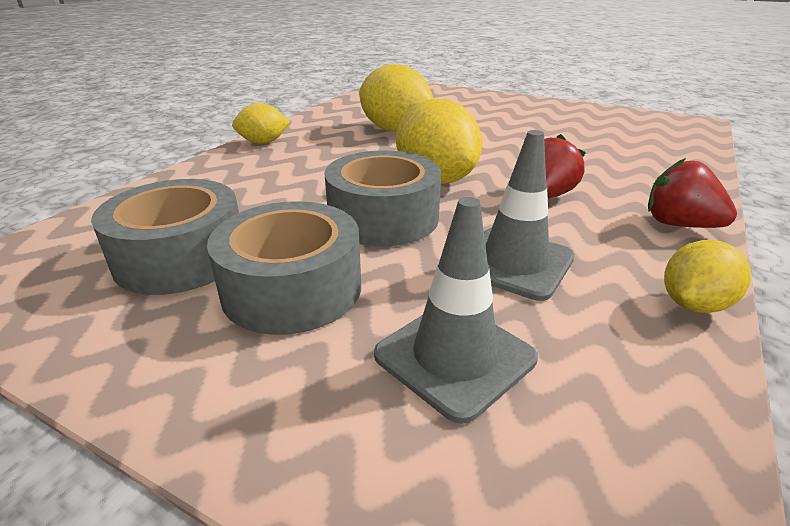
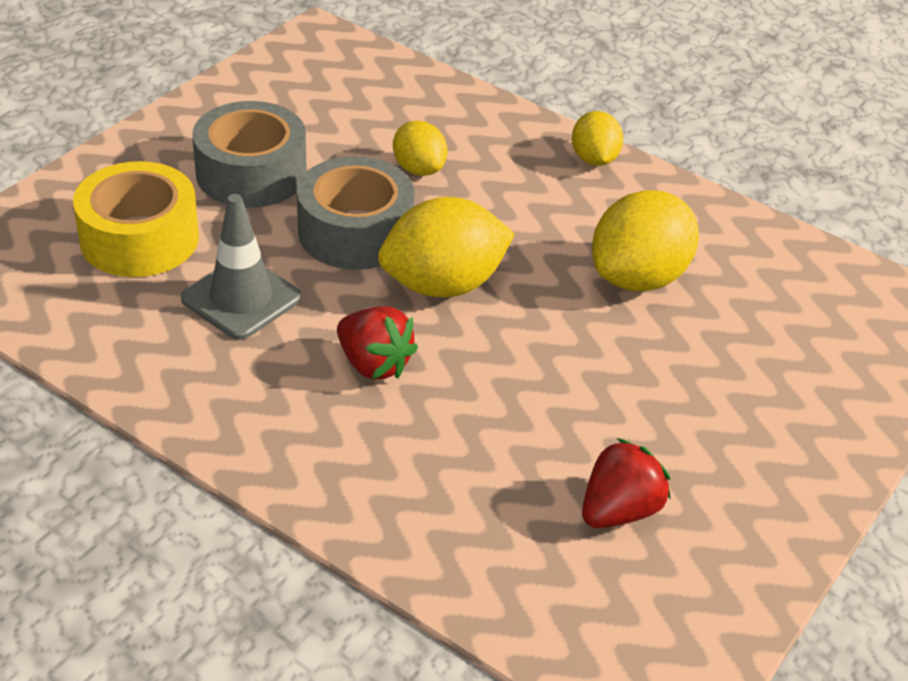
camera: 95 degrees right, 10 degrees up
grey tape [91,179,239,295] -> none
grey traffic cone [374,197,538,424] -> yellow tape [73,161,199,277]
red strawberry [648,158,737,228] -> red strawberry moved to [582,438,671,528]
yellow lemon [664,240,751,313] -> yellow lemon moved to [393,120,448,176]

